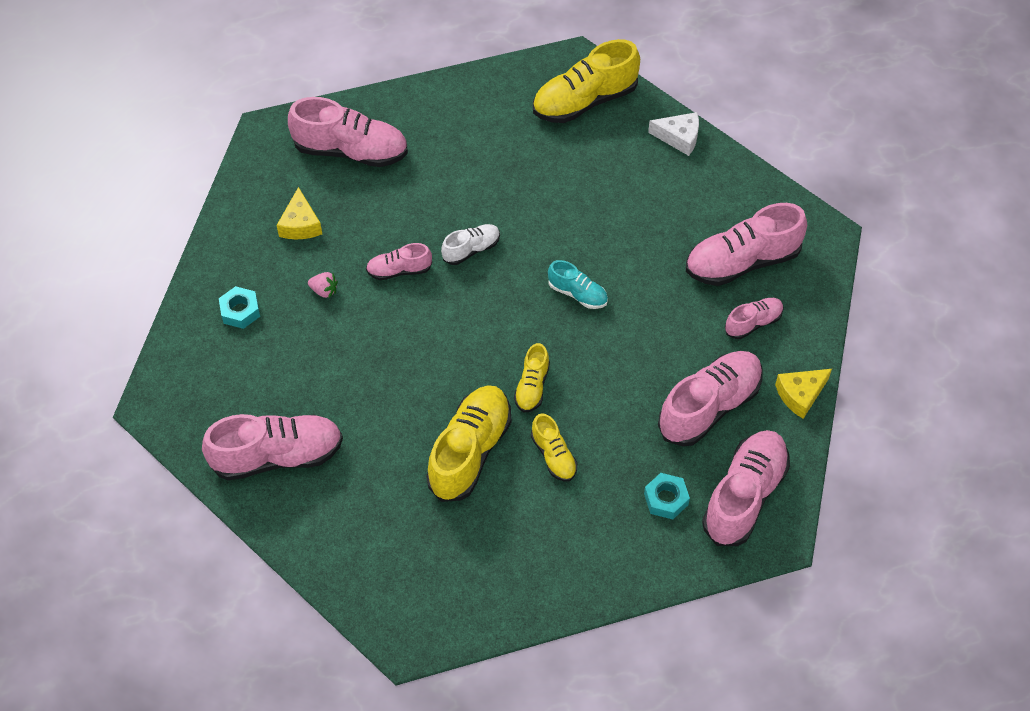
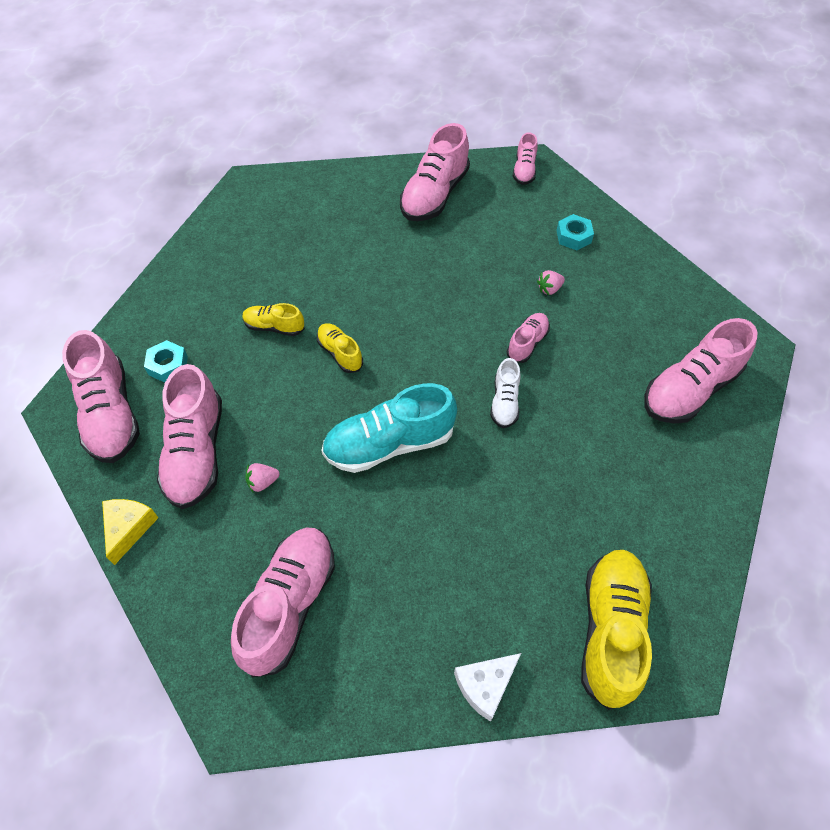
camera: 130 degrees right, 0 degrees up
yellow cheese [276,187,322,240] -> none
yellow shoe [426,385,511,502] -> none
turquoise shoe [548,260,608,309] -> turquoise shoe [321,383,457,473], size x1.89
pink shoe [725,298,784,339] -> pink shoe moved to [513,132,538,185]
none -> pink strawberry [245,463,280,493]

